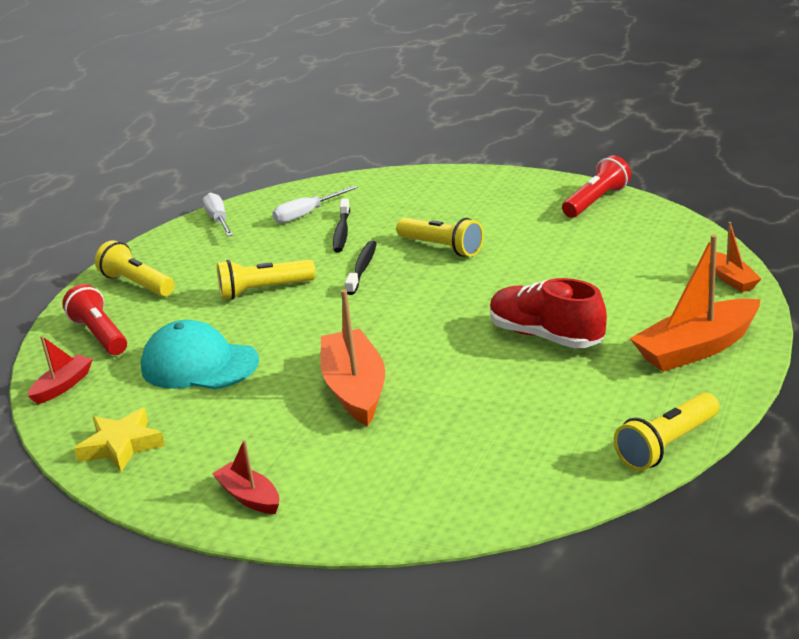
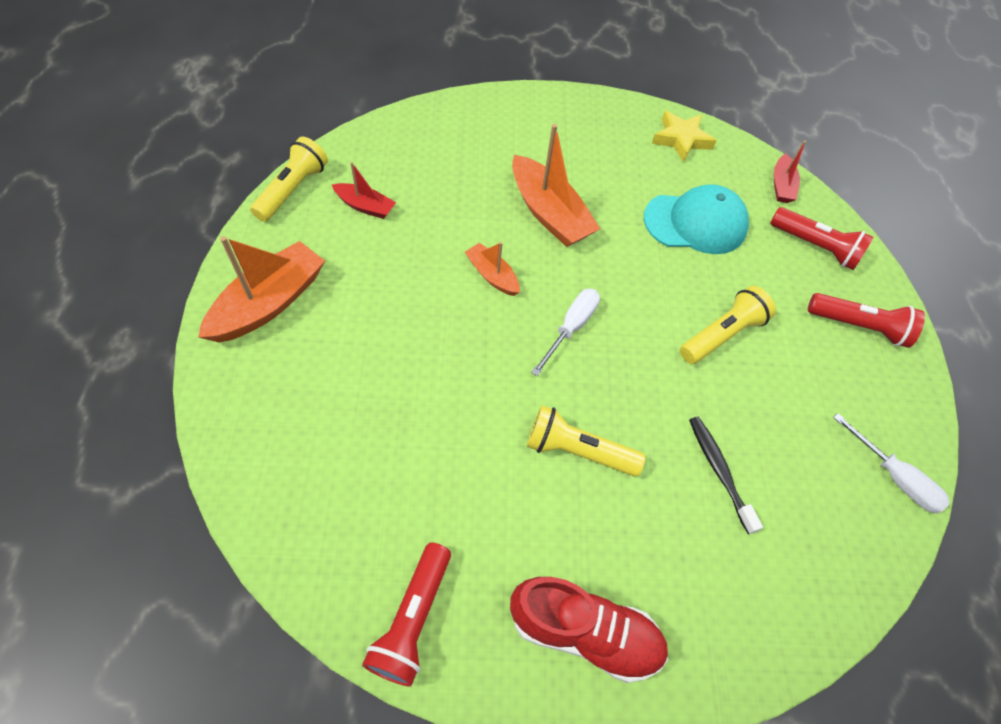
camera: 150 degrees right, 30 degrees up
yellow flashlight [95,240,175,297] -> red flashlight [808,293,925,348]
red boat [212,440,279,514] -> red boat moved to [332,162,396,219]
white screwdriver [272,185,358,223] -> white screwdriver moved to [531,289,600,376]
black toothbrush [345,241,377,295] -> none
red shoe [490,278,607,349] -> red shoe moved to [510,577,668,683]
orange boat [715,222,761,292] -> orange boat moved to [465,242,520,296]

